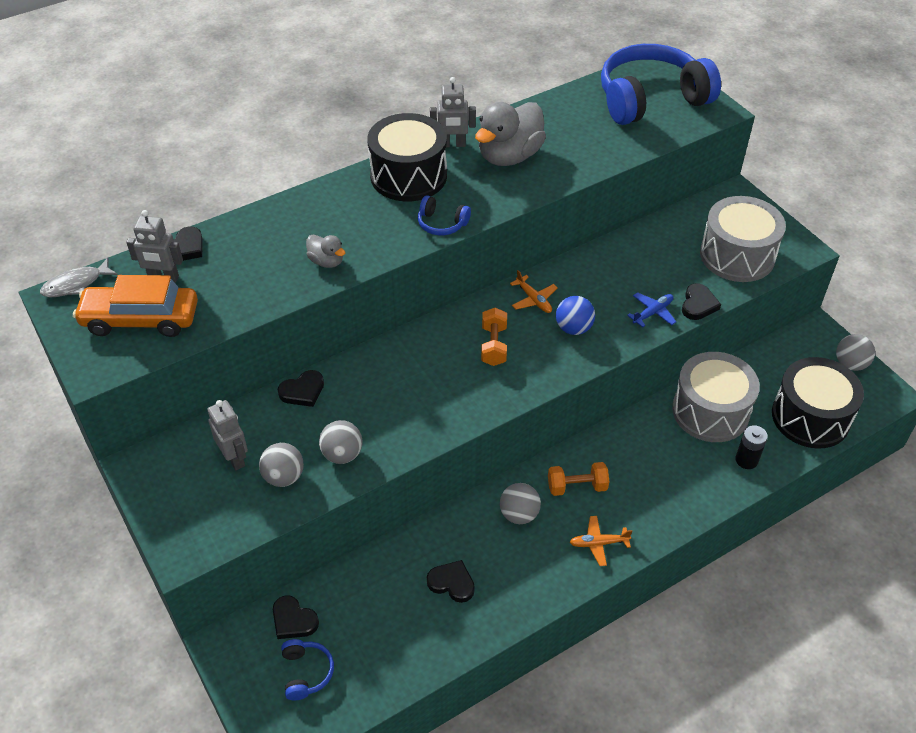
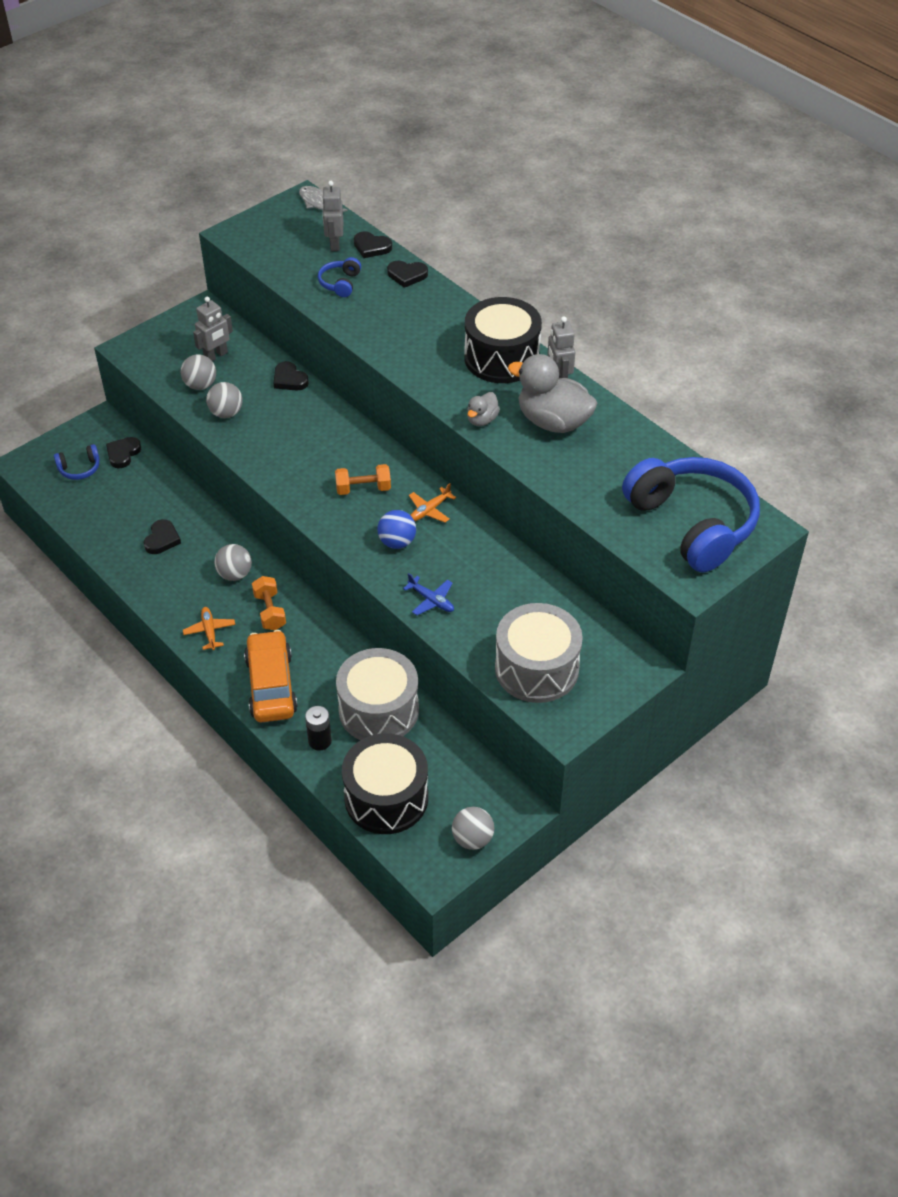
camera: 80 degrees right, 0 degrees up
orange car [73,275,198,337] -> orange car moved to [244,630,298,722]
grey duck [306,235,345,268] -> grey duck moved to [467,392,500,426]
blue headphones [418,195,471,235] -> blue headphones moved to [318,257,361,297]
black heart [682,283,721,320] -> black heart moved to [387,261,428,288]

